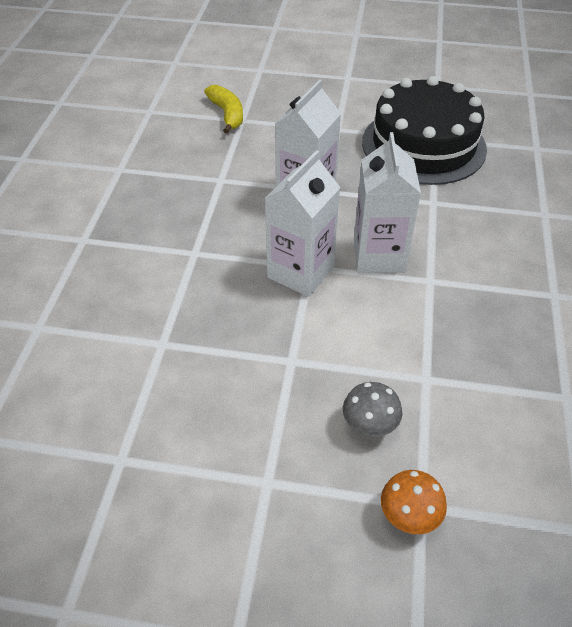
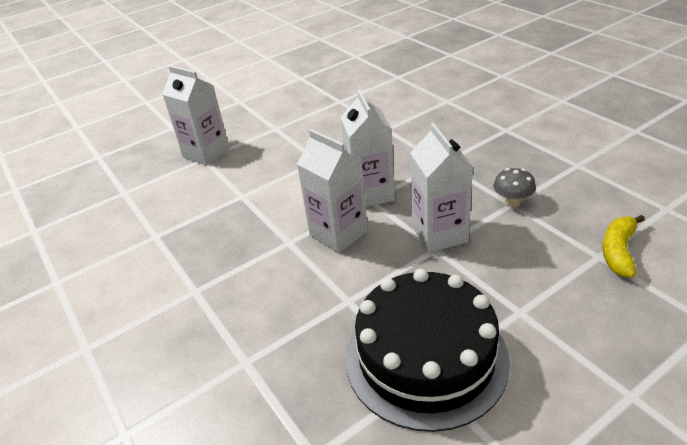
camera: 140 degrees right, 10 degrees down
yellow banana [204,85,243,134] -> yellow banana turned 90 degrees clockwise [603,215,645,277]
grey mushroom [343,382,402,437] -> grey mushroom moved to [493,168,536,207]
orange mushroom [381,470,447,534] -> white carton [162,66,230,166]

